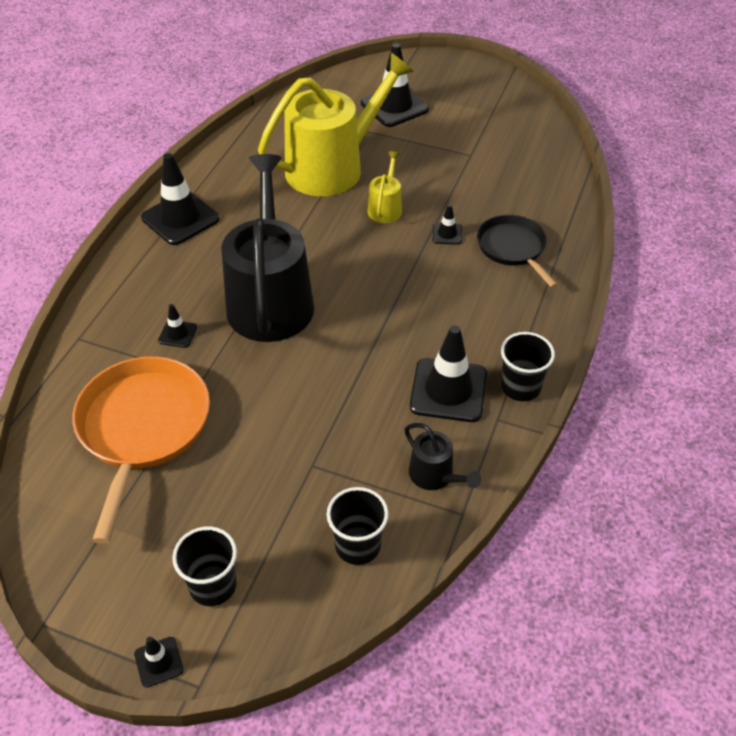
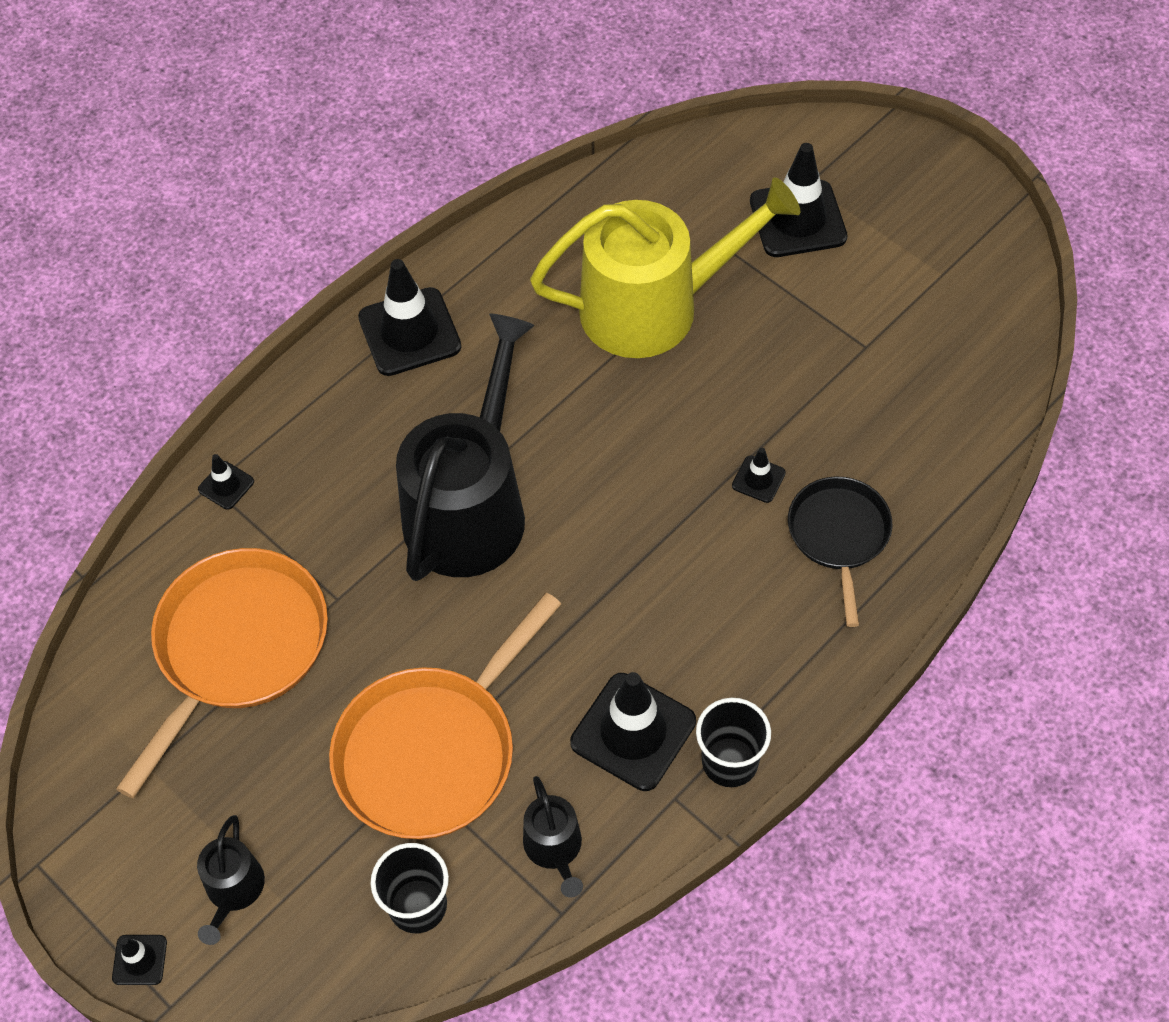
camera: 25 degrees right, 10 degrees up
black traffic cone [158,304,197,348] -> black traffic cone moved to [198,454,254,510]
black cup [172,526,237,606] -> black watering can [197,815,265,945]
yellow watering can [368,151,402,223] -> none
none -> orange pan [329,592,561,839]

